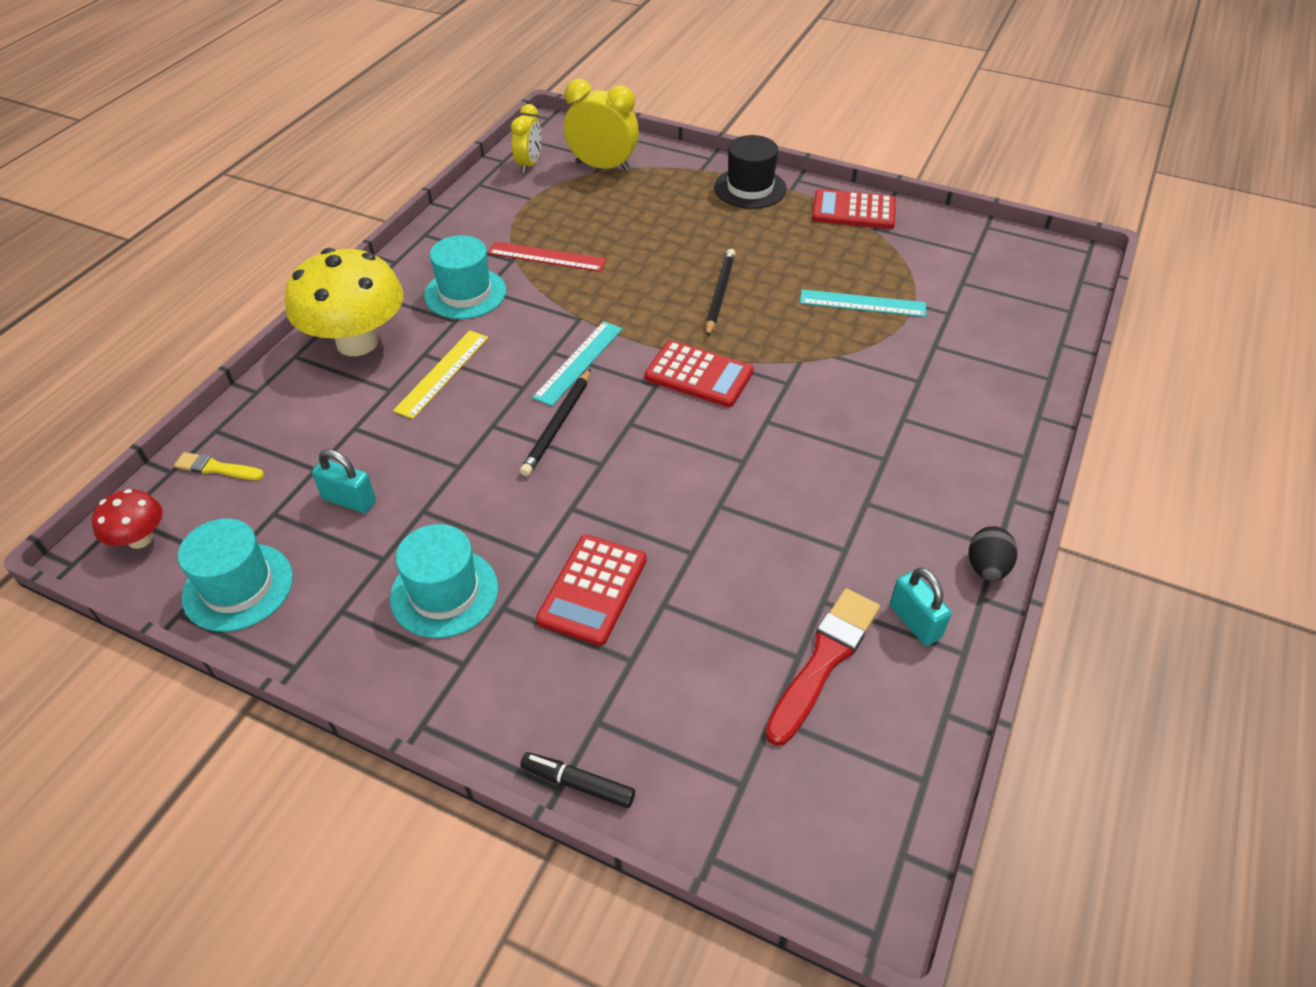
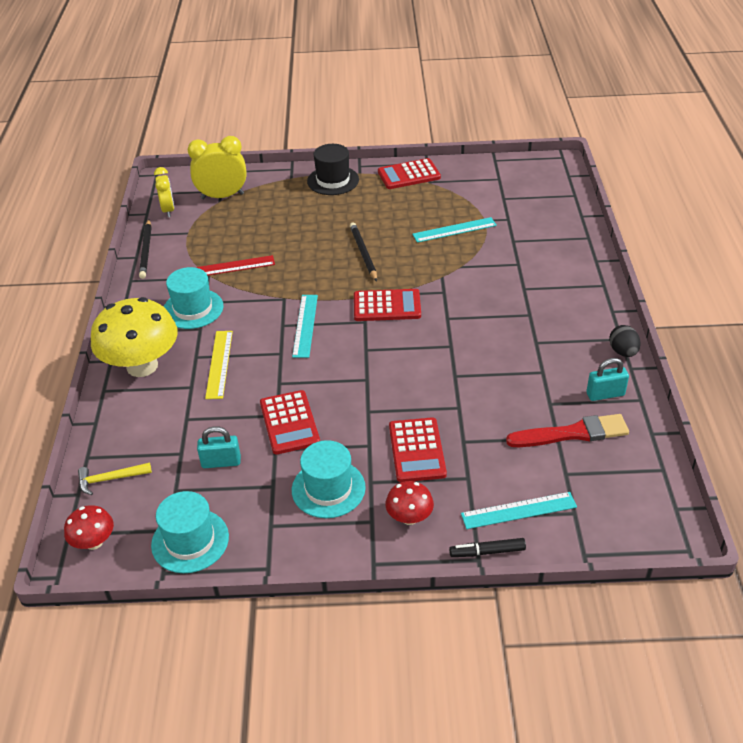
camera: 25 degrees left, 5 degrees down
yellow brush [174,452,264,480] -> yellow hammer [78,462,152,495]
black pencil [520,369,591,476] -> black pencil moved to [139,220,152,279]
red brush [765,588,880,746] -> red brush turned 75 degrees clockwise [506,414,629,447]
turquoise padlock [890,568,952,646] -> turquoise padlock turned 45 degrees counterclockwise [586,358,629,401]
none -> red calculator [260,390,320,455]
none -> red mushroom [385,481,434,525]
none -> turquoise ruler [461,492,577,529]

